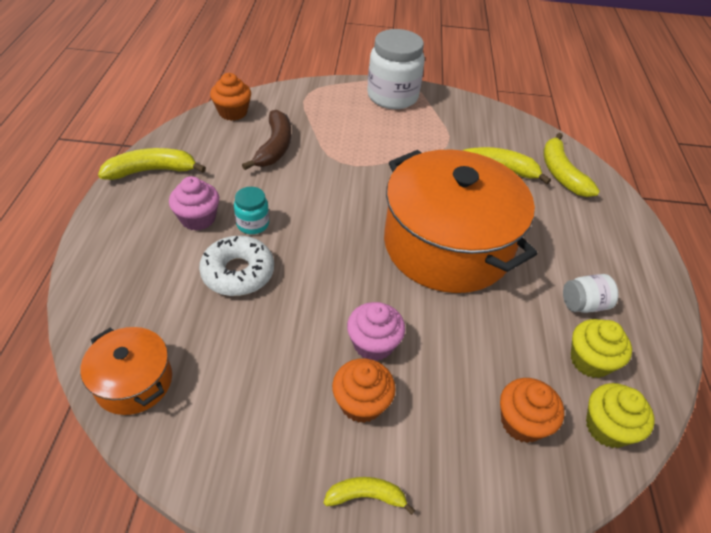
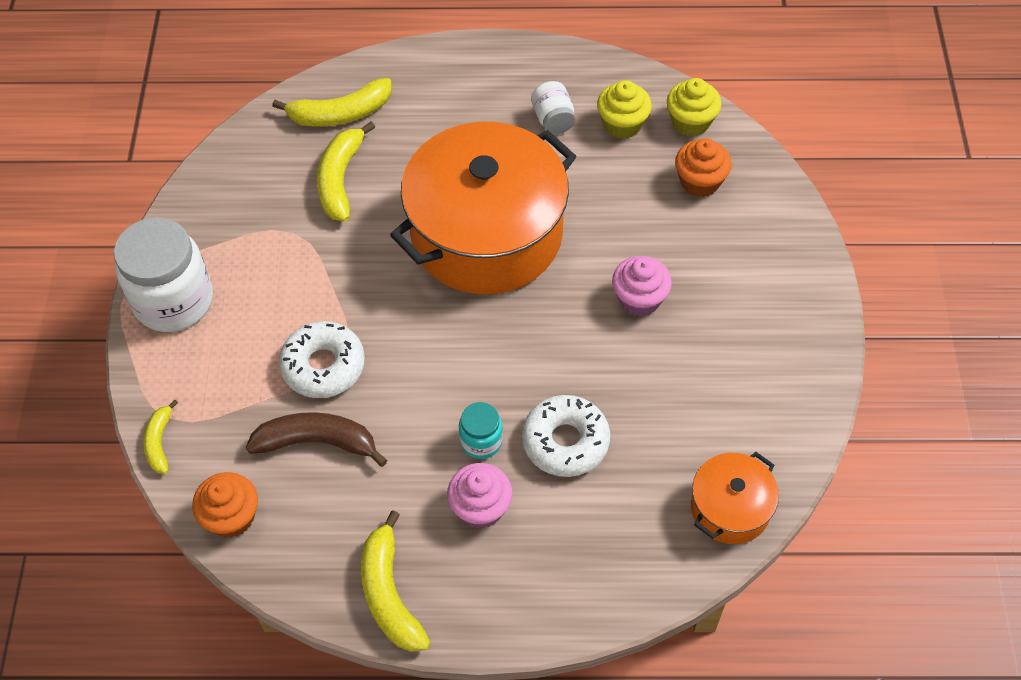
camera: 90 degrees left, 10 degrees up
yellow banana [324,477,415,515] -> yellow banana moved to [143,400,178,474]
orange cupcake [332,358,396,423] -> none
none -> white donut [279,321,365,398]

